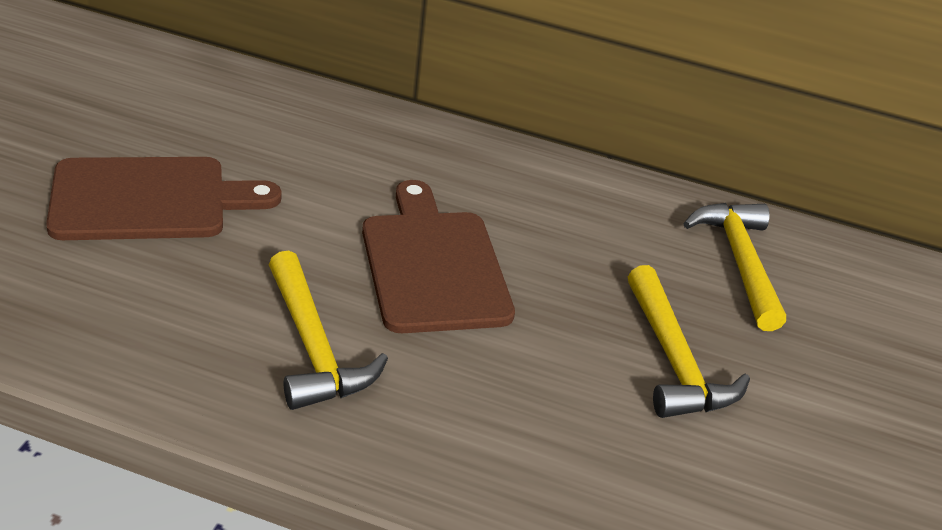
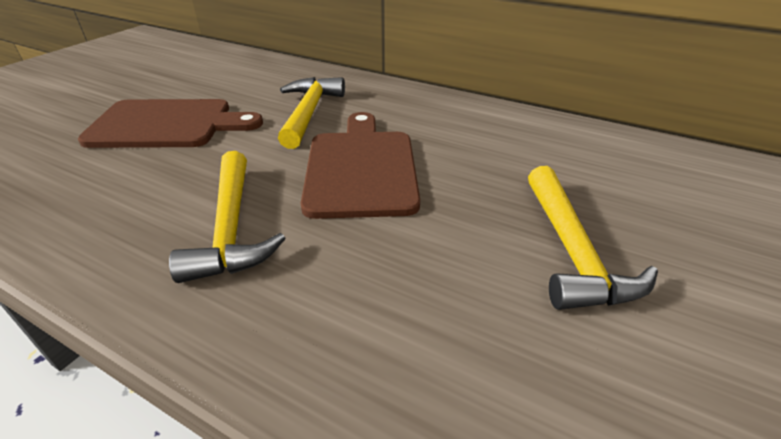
camera: 15 degrees right, 0 degrees up
yellow hammer [683,203,786,331] -> yellow hammer moved to [278,77,345,149]

